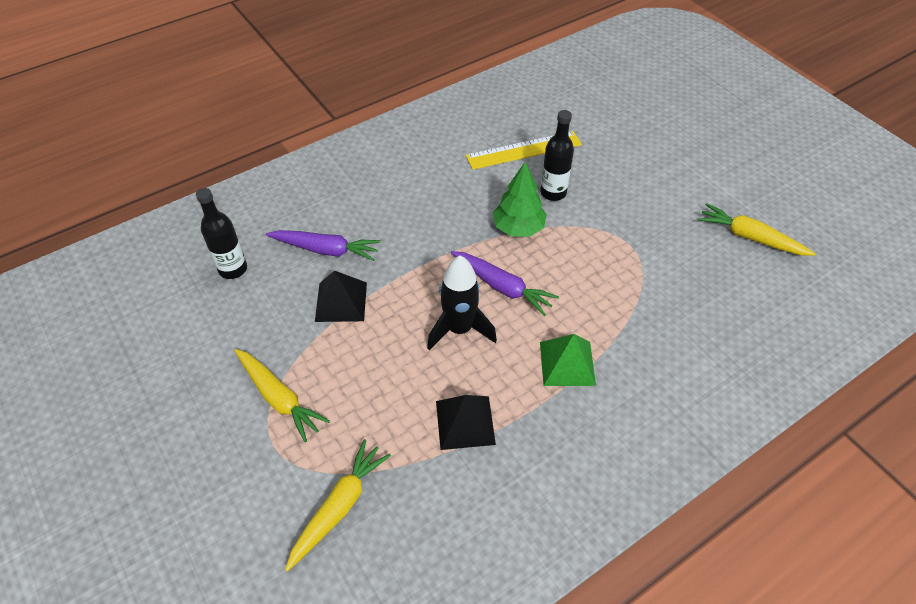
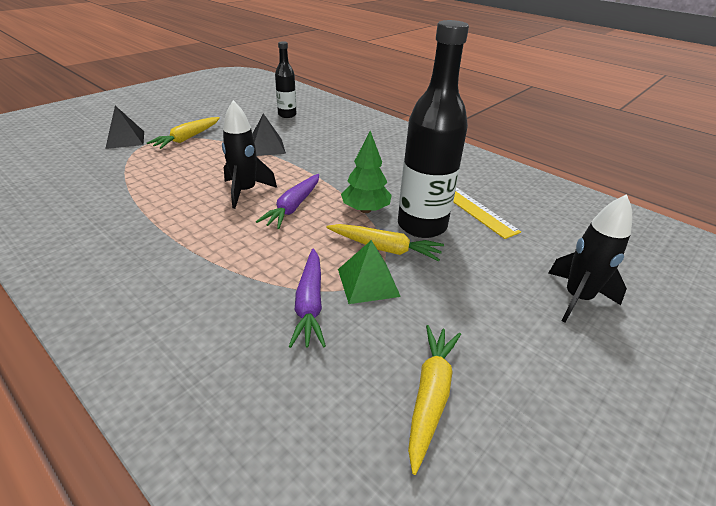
camera: 75 degrees right, 15 degrees down
purple carrot [266,230,381,261] -> purple carrot moved to [288,248,326,348]
yellow carrot [285,439,391,572] -> yellow carrot moved to [326,224,444,261]
black pyramid [436,395,496,450] -> black pyramid moved to [105,106,144,149]
black bottle [540,110,574,201] -> black bottle [398,20,469,238], size x1.84
green pyramid [540,334,596,386] -> green pyramid moved to [338,240,401,304]
none -> black rocket [548,194,632,322]

